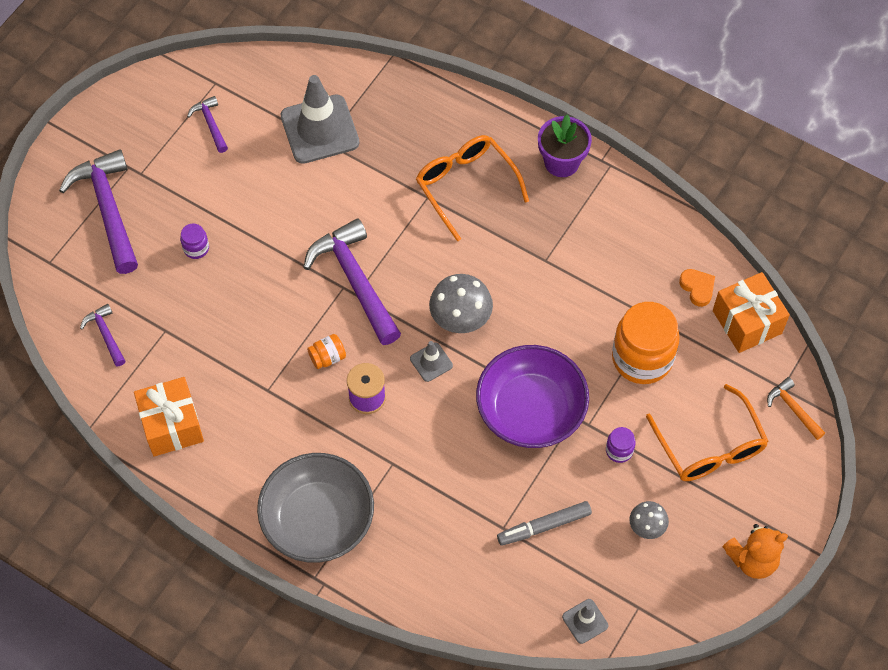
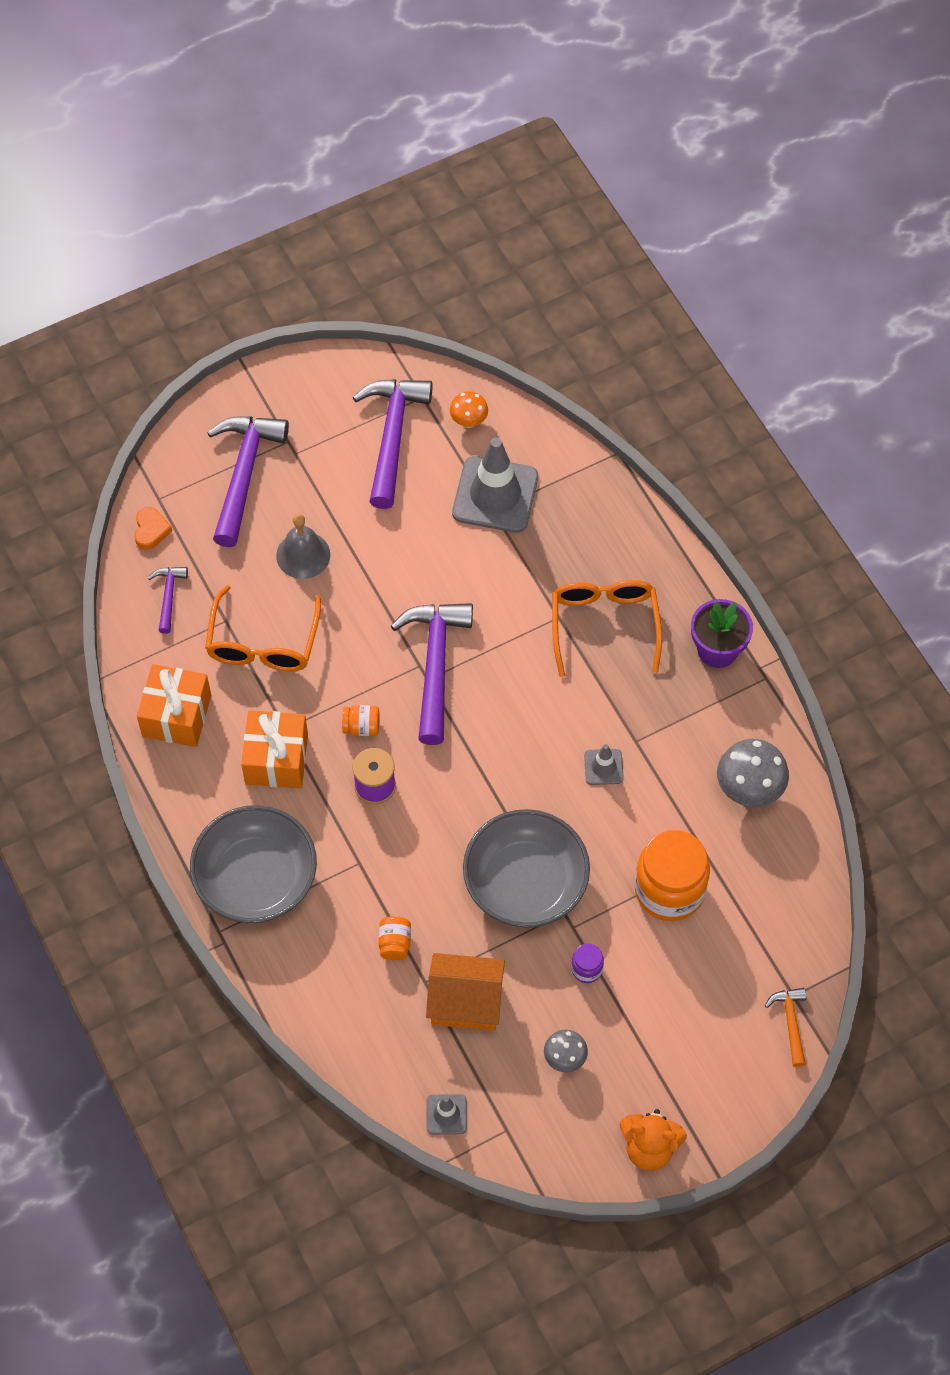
camera: 30 degrees right, 0 degrees up
purple jar [180,224,209,259] -> grey bell [276,514,330,579]
purple hammer [187,96,228,153] -> purple hammer [353,379,433,509], size x2.06
grey traffic cone [410,341,453,382] -> grey traffic cone moved to [584,744,624,785]
grey mushroom [429,274,493,333] -> grey mushroom moved to [717,739,789,807]
purple bowl [476,345,589,448] -> grey bowl [463,809,590,928]
grey marker [497,501,592,546] -> orange house [426,953,505,1031]
orange glasses [646,384,769,481] -> orange glasses moved to [205,585,321,672]
orange heart [679,269,715,307] -> orange heart moved to [134,507,172,550]
orange gift [713,272,790,353] -> orange gift moved to [241,710,308,788]
none -> orange jar [379,916,411,960]
none -> orange mushroom [450,391,488,428]

